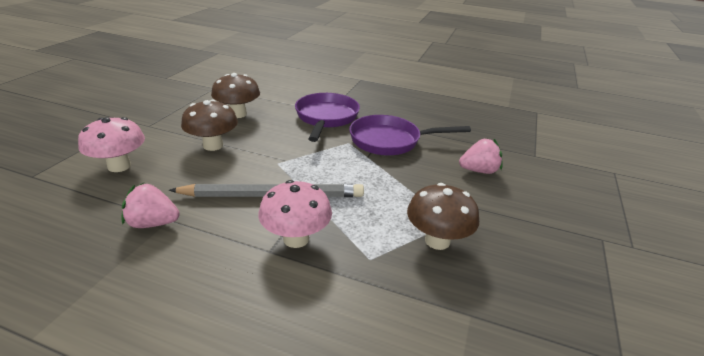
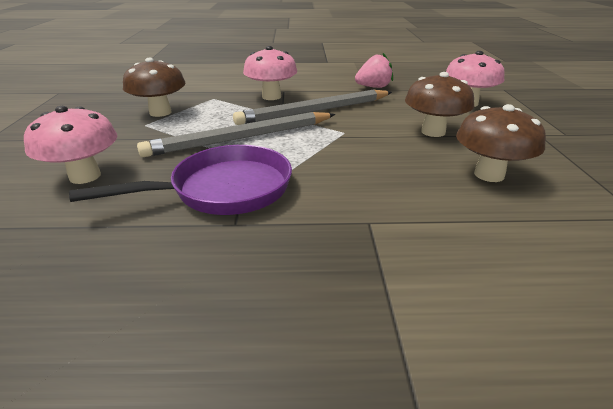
camera: 160 degrees right, 0 degrees up
purple pan [295,93,360,142] -> none
pink strawberry [459,139,502,174] -> pink mushroom [24,106,118,184]
none -> grey pencil [137,112,335,157]

